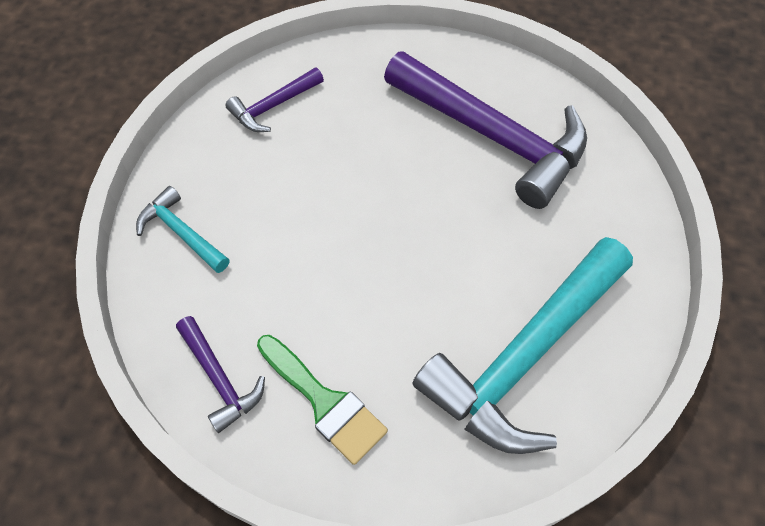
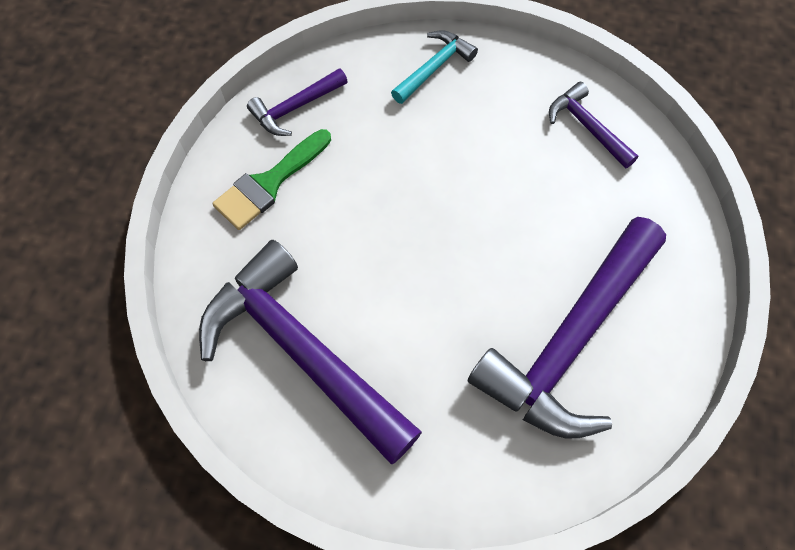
camera: 90 degrees right, 5 degrees up
turquoise hammer [412,237,633,454] -> purple hammer [199,240,422,464]

